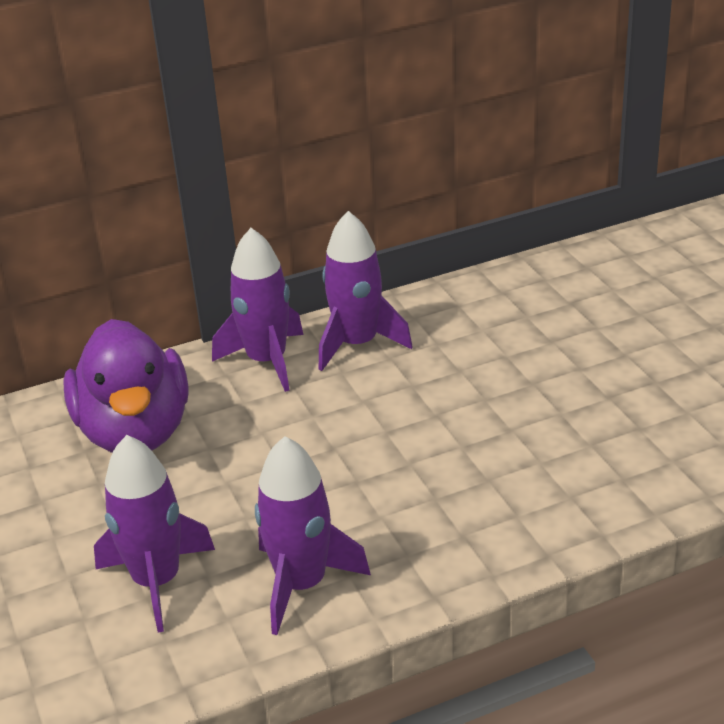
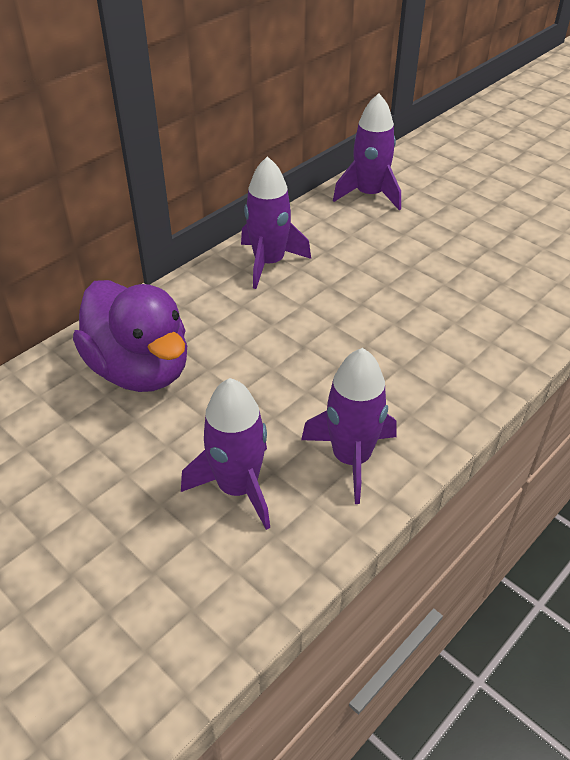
camera: 25 degrees left, 10 degrees up
purple rocket [212,228,303,392] -> purple rocket moved to [333,93,401,211]

